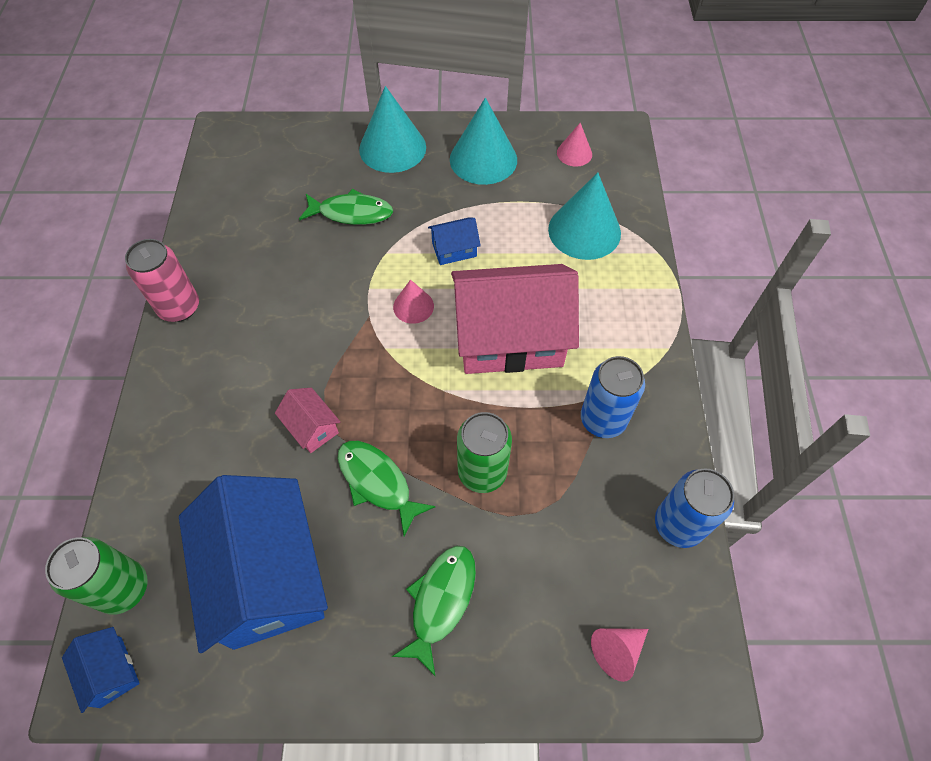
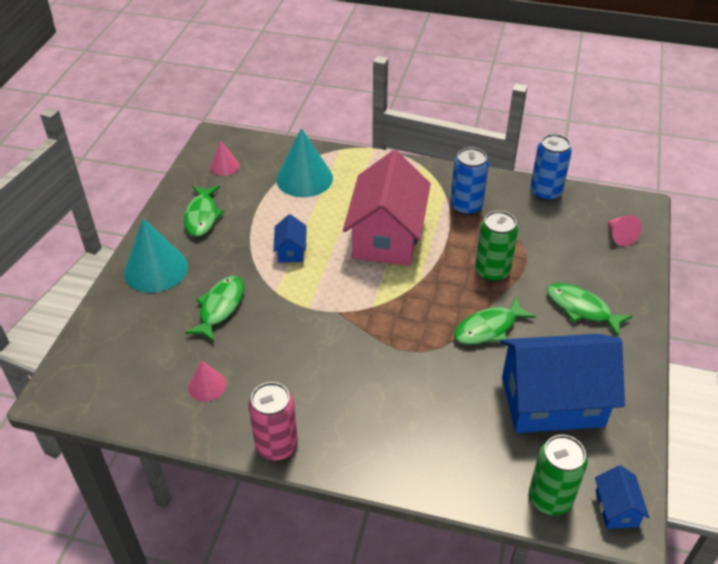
camera: 75 degrees left, 15 degrees down
blue house [62,627,140,713] -> blue house turned 75 degrees counterclockwise [595,465,650,529]
pink house [275,388,340,453] -> none
pink cone [393,280,434,324] -> pink cone moved to [188,360,226,402]
turquoise cone [450,98,517,185] -> green fish [184,186,225,237]

